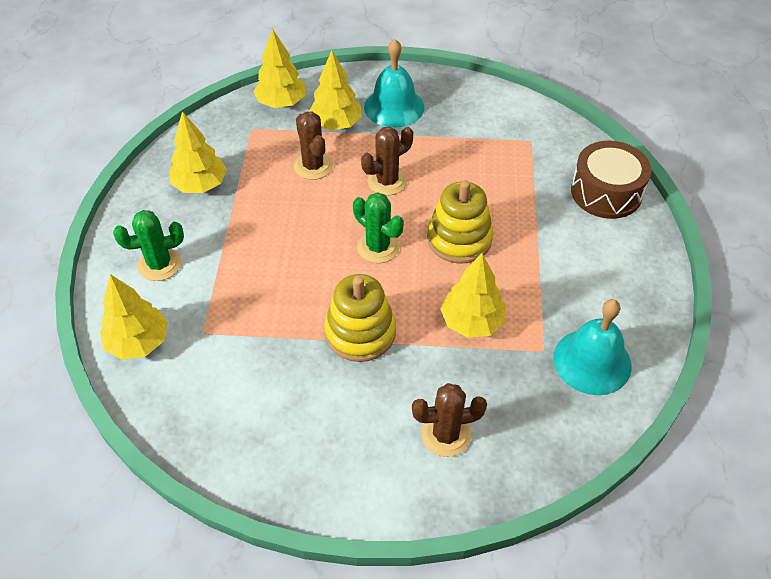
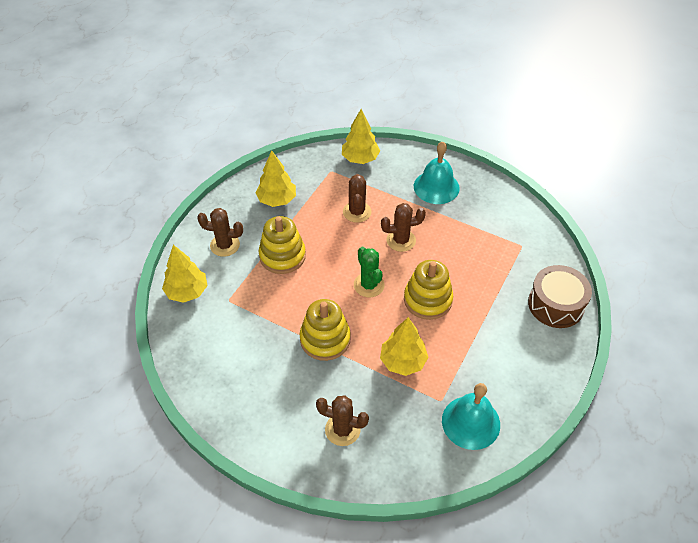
camera: 25 degrees right, 0 degrees up
green cactus [113,210,184,281] -> brown cactus [197,208,243,257]
yellow tree [309,50,362,130] -> none
none -> yellow stacking toy [259,216,306,274]

